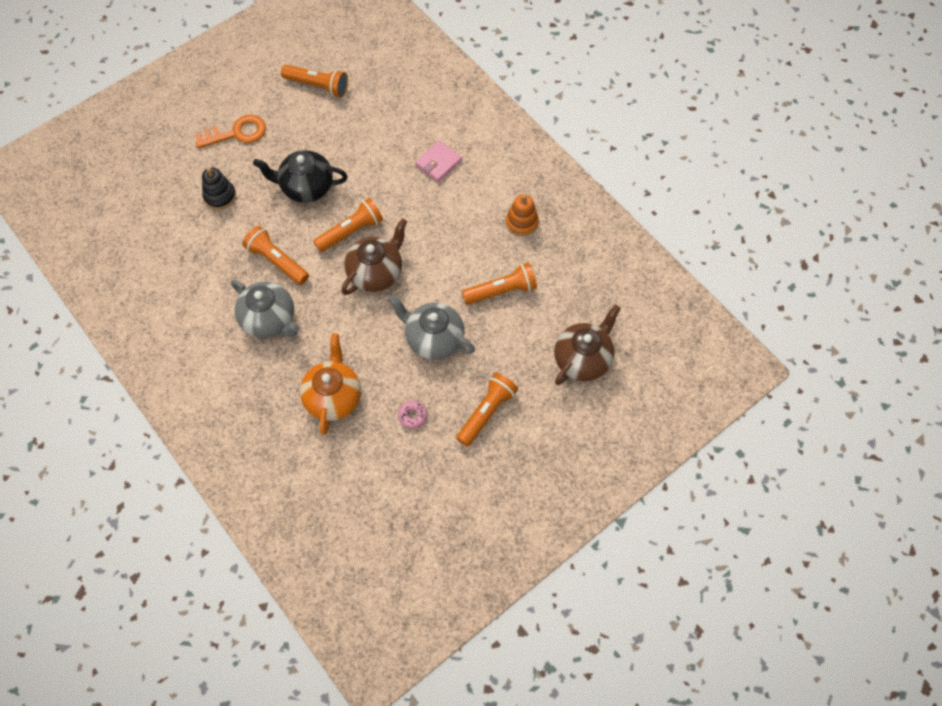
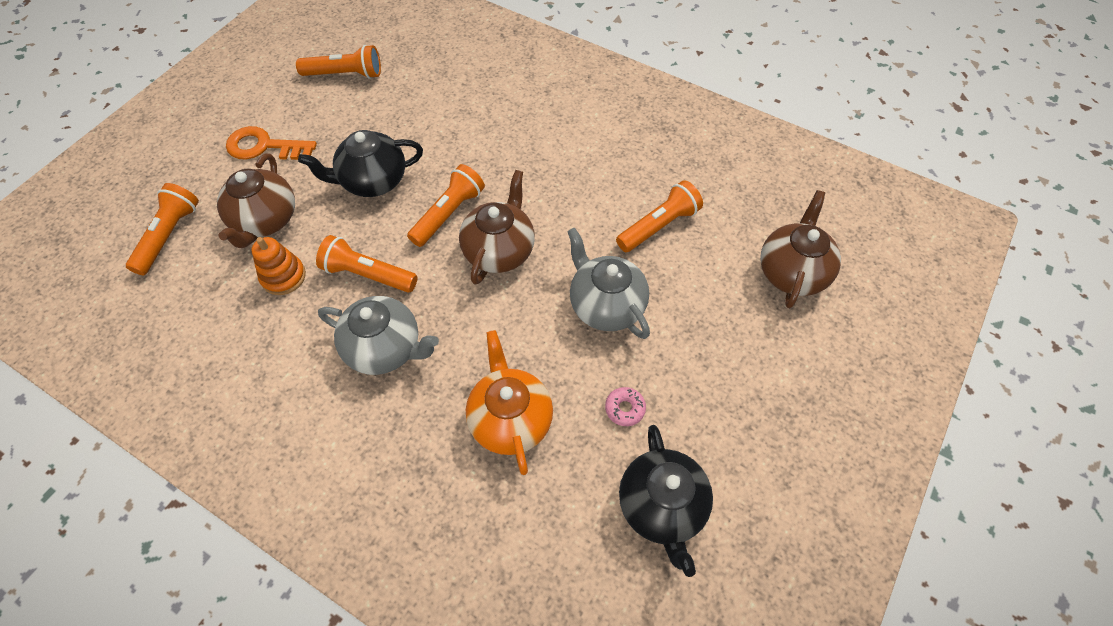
camera: 20 degrees left, 5 degrees down
orange key [195,115,266,148] -> orange key turned 135 degrees counterclockwise [226,126,317,160]
black stacking toy [202,167,236,210] -> brown teapot [217,153,295,248]
grey teapot [388,295,475,360] -> grey teapot turned 45 degrees clockwise [567,228,650,339]
pink wallet [415,140,462,182] -> none
orange flashlight [456,373,518,447] -> orange flashlight moved to [126,183,199,275]
orange stacking toy [506,194,539,236] -> orange stacking toy moved to [252,237,306,295]
none -> black teapot [619,425,713,577]

